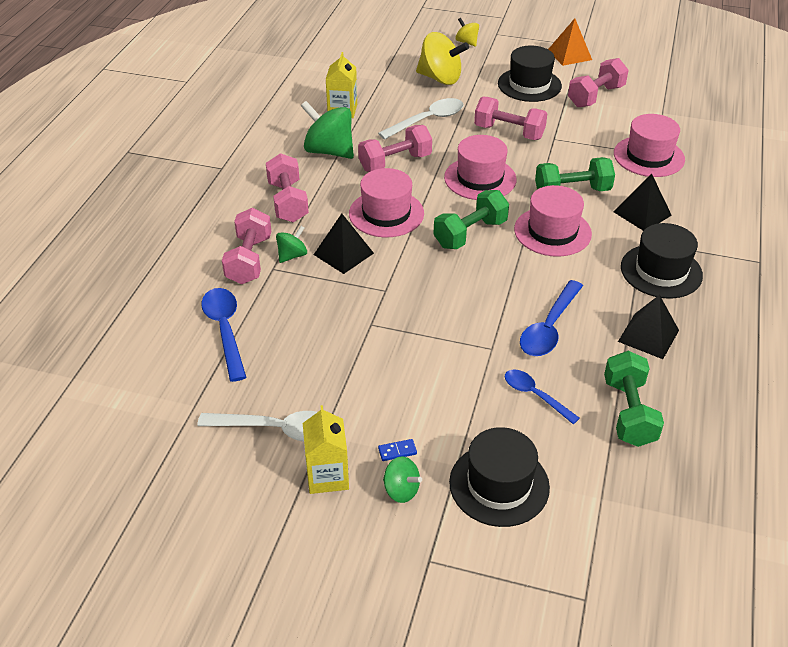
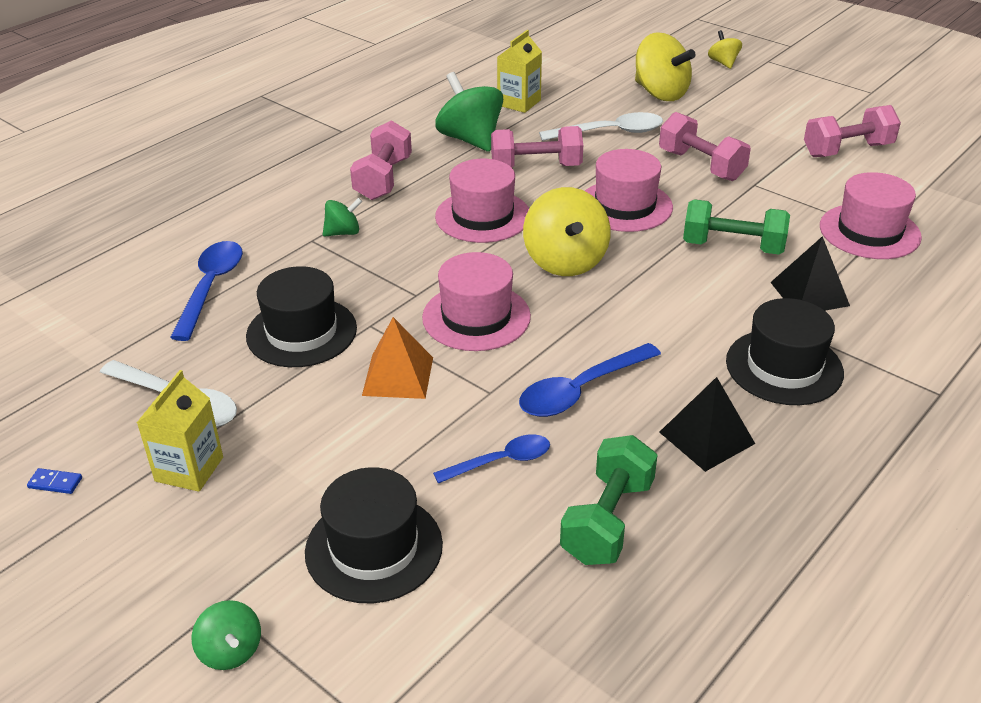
camera: 25 degrees right, 5 degrees down
pink dumbbell [222,208,271,284] -> none
black pyramid [314,214,374,274] -> none
blue domino [378,439,417,461] -> blue domino moved to [27,468,82,494]
green spinning top [383,456,422,503] -> green spinning top moved to [192,600,261,670]
green dumbbell [433,190,509,249] -> yellow spinning top [523,187,611,276]
black hat [498,46,562,102] -> black hat moved to [246,266,357,367]
blue spoon [505,369,580,424] -> blue spoon turned 90 degrees clockwise [433,434,550,483]
pink hat [514,185,592,257] -> pink hat moved to [422,252,531,351]
orange pyramid [548,18,592,66] -> orange pyramid moved to [362,317,433,399]

